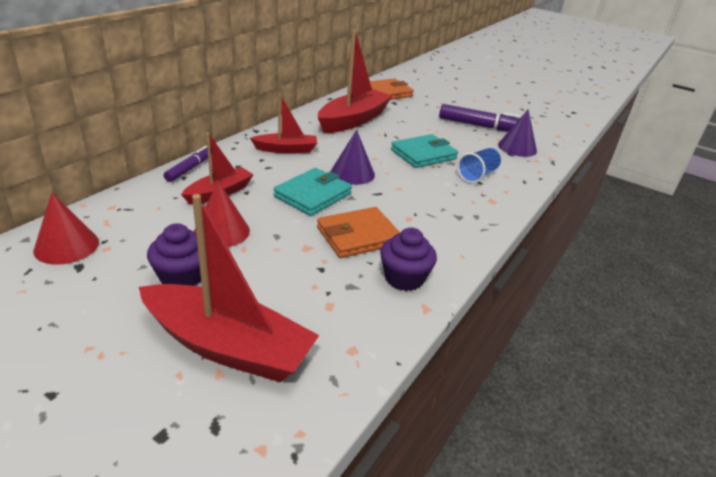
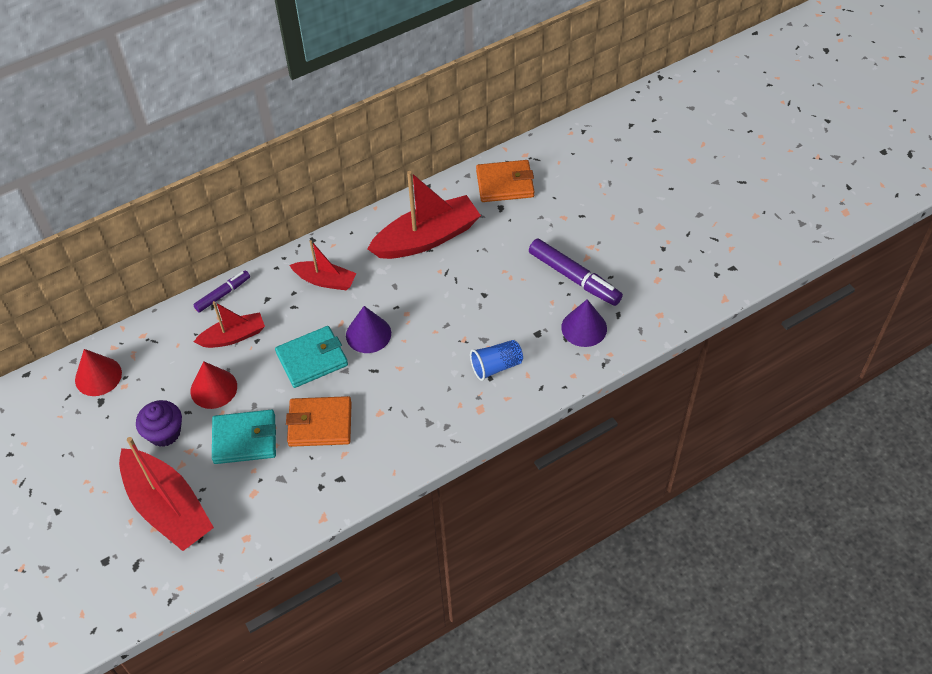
camera: 30 degrees right, 20 degrees up
purple cupcake [380,228,437,291] -> none
turquoise wallet [391,134,458,168] -> turquoise wallet moved to [212,410,276,464]

